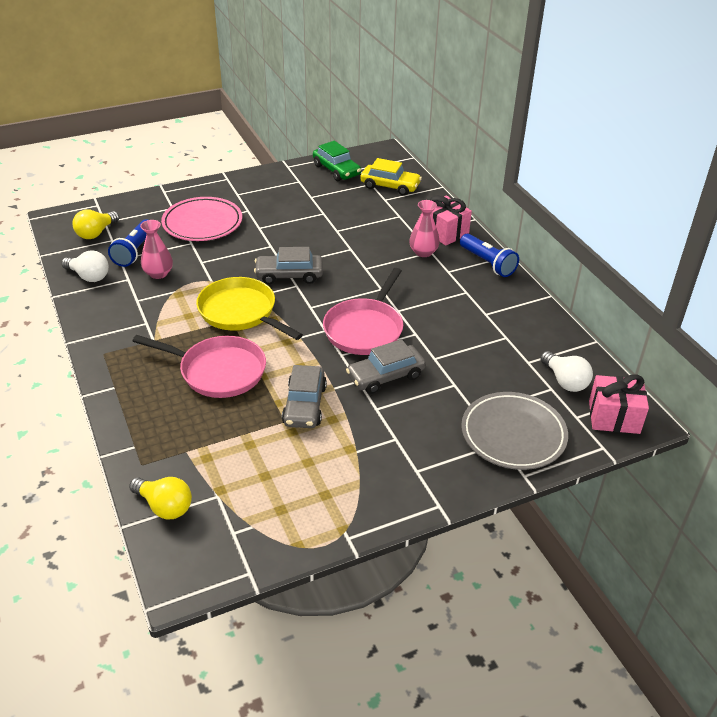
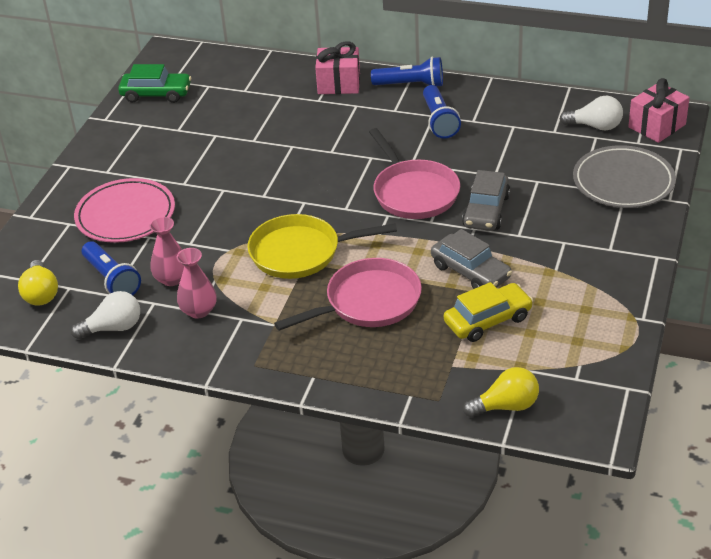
camera: 45 degrees left, 0 degrees up
grey car [254,247,323,284] -> none
yellow car [360,158,422,196] -> yellow car moved to [444,282,533,342]
pink vase [409,200,440,257] -> pink vase moved to [177,248,217,319]
none -> blue flashlight [423,85,461,139]

